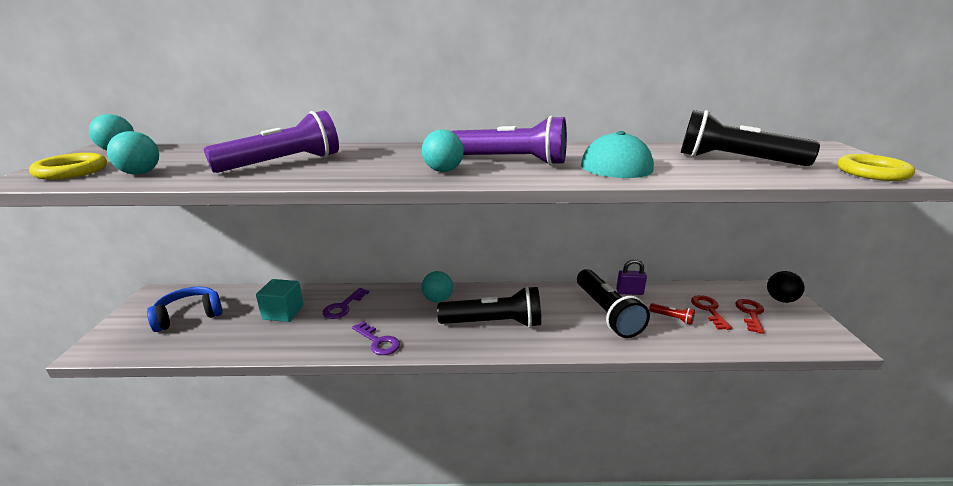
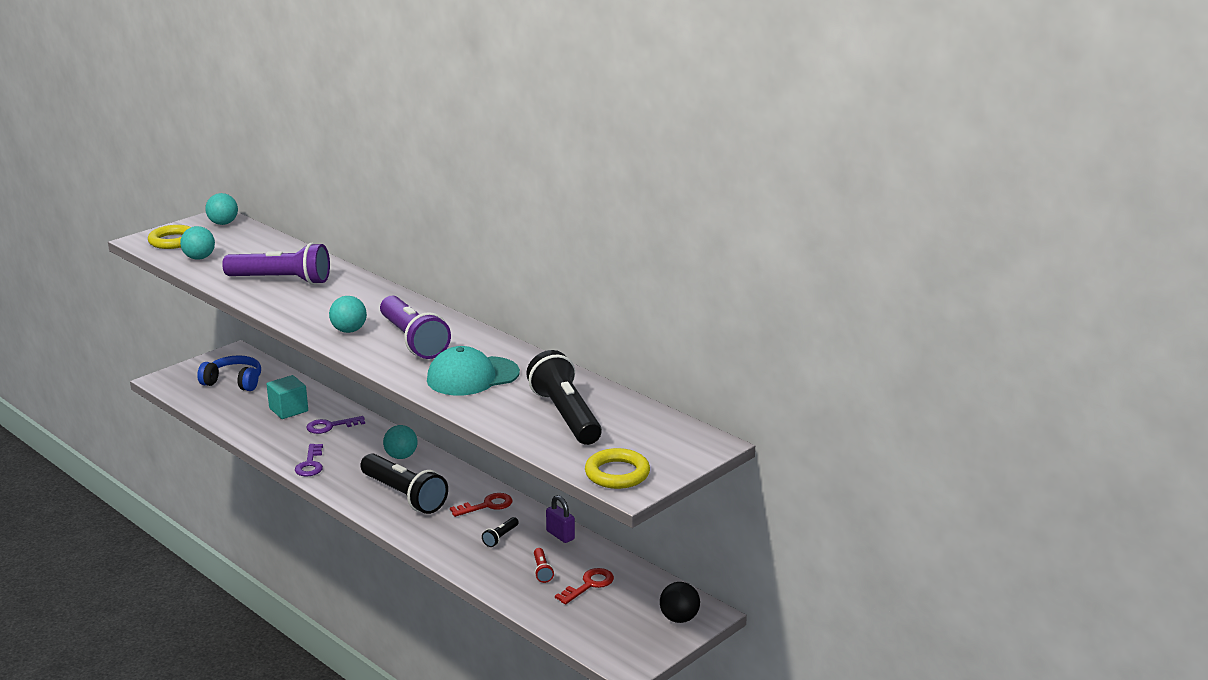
camera: 45 degrees right, 0 degrees up
black flashlight [577,269,650,338] -> black flashlight [482,517,519,547], size x0.41
red key [735,299,765,334] -> red key moved to [450,493,512,517]

